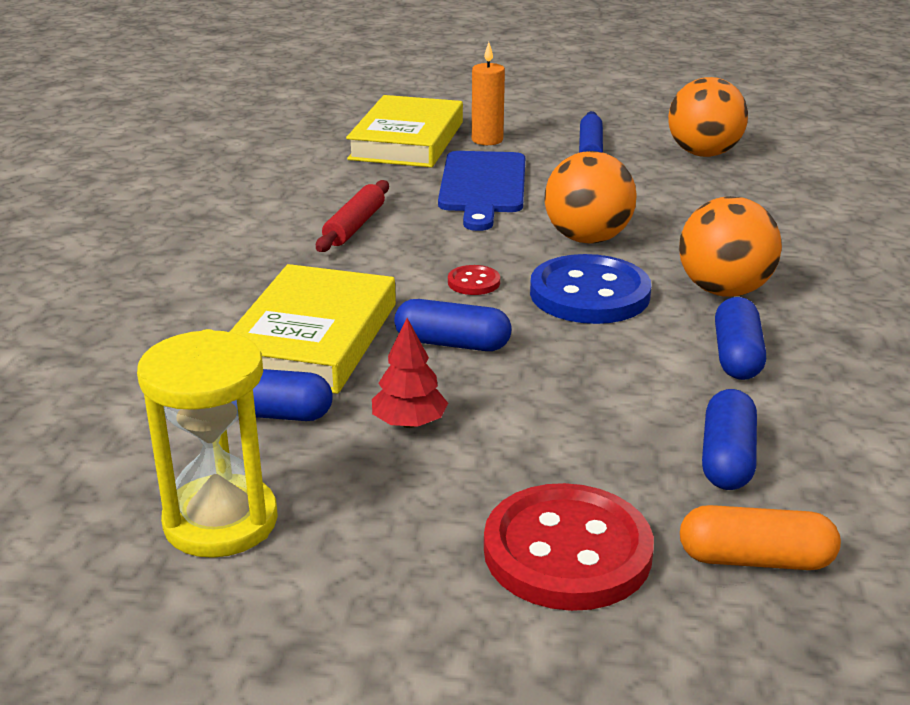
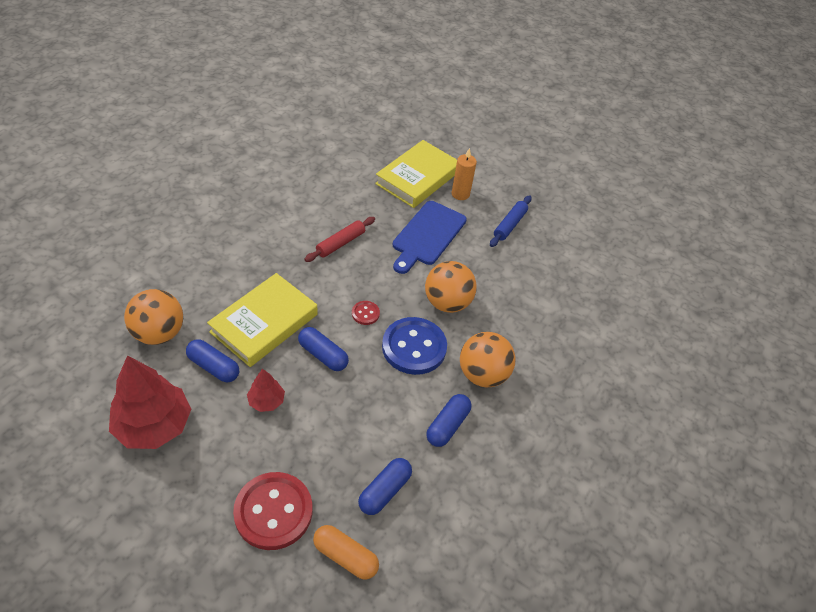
camera: 20 degrees right, 20 degrees up
yellow hourglass [137,329,278,558] -> red tree [109,356,191,449]
orange ball [668,77,748,157] -> orange ball moved to [124,289,183,345]

